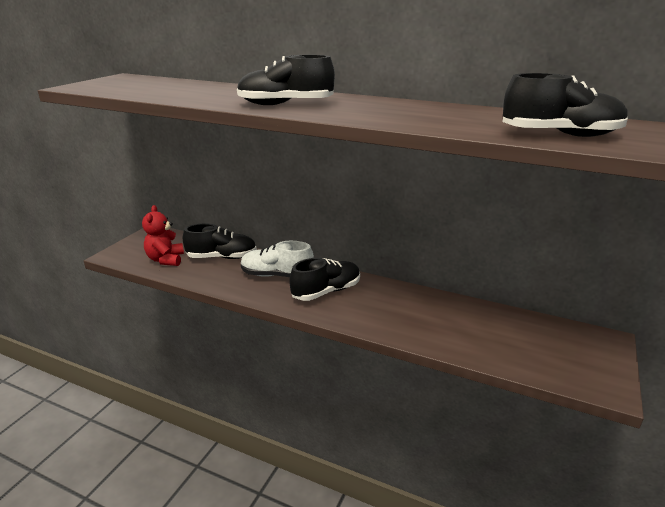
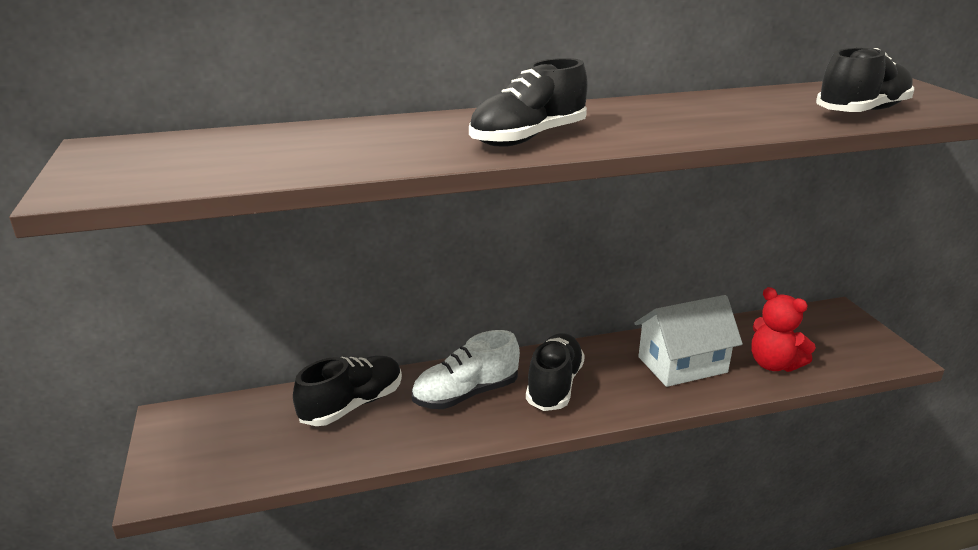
camera: 40 degrees left, 0 degrees up
red teddy bear [142,205,184,266] -> red teddy bear moved to [751,287,816,372]
none -> white house [634,295,743,387]

